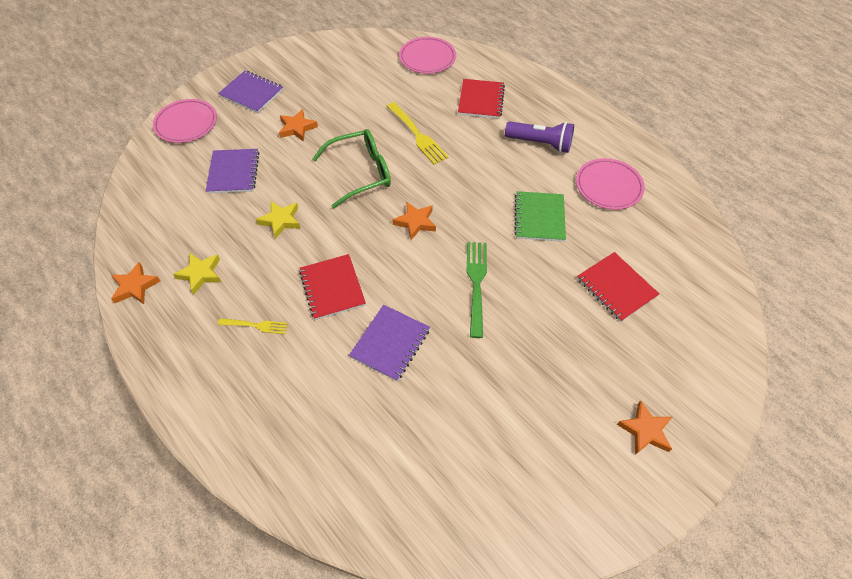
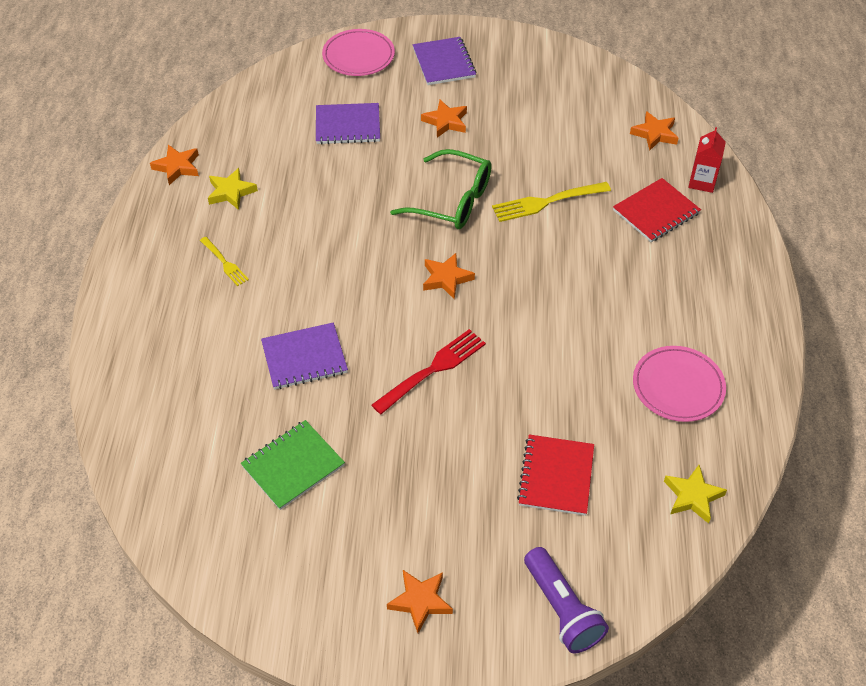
camera: 45 degrees right, 5 degrees down
purple notebook [206,149,259,194] -> purple notebook turned 45 degrees clockwise [316,103,380,144]
yellow star [256,201,301,239] -> yellow star moved to [664,465,727,524]
red notebook [299,254,366,320] -> none
yellow fork [387,102,448,165] -> yellow fork turned 60 degrees clockwise [492,182,611,222]
pink plate [399,37,456,74] -> orange star [630,111,678,151]
green fork [467,242,487,338] -> red fork [372,329,486,414]
purple flashlight [505,121,574,153] -> purple flashlight moved to [524,547,609,653]
green notebook [514,191,566,242] -> green notebook moved to [241,420,345,510]
none -> red carton [688,127,726,193]

